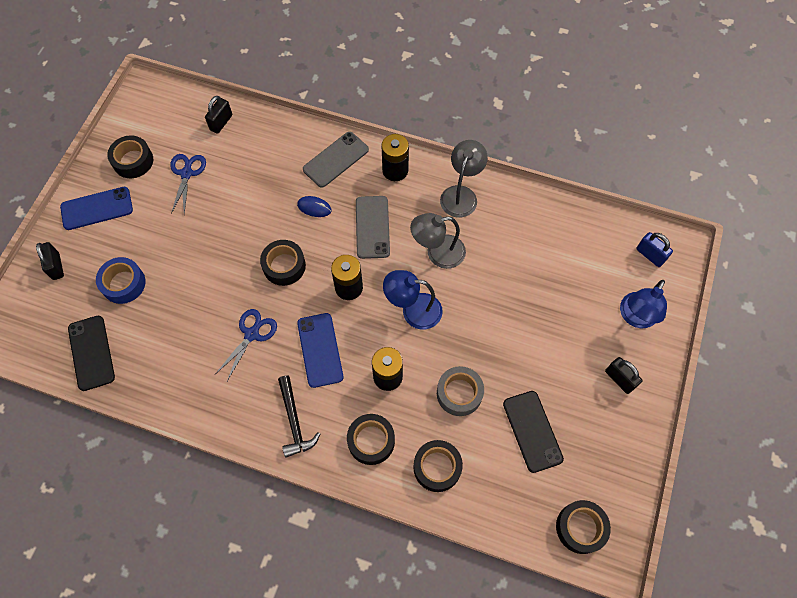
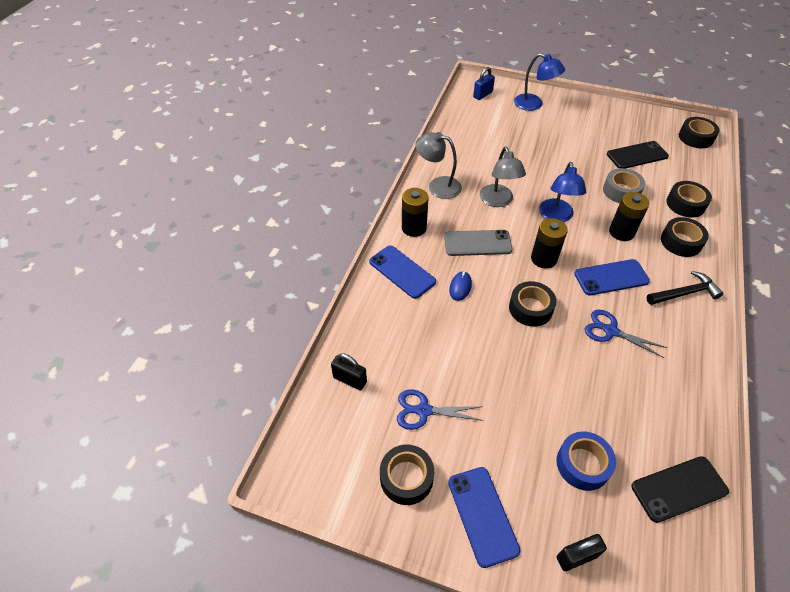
camera: 90 degrees left, 15 degrees down
grey phone [303,132,369,188] -> blue phone [369,245,436,299]
black padlock [605,357,643,394] -> none

